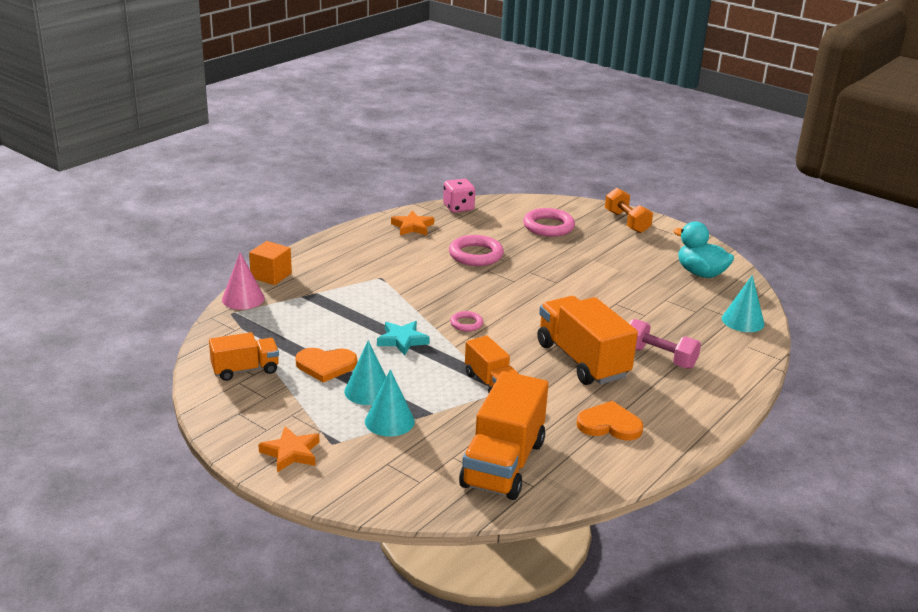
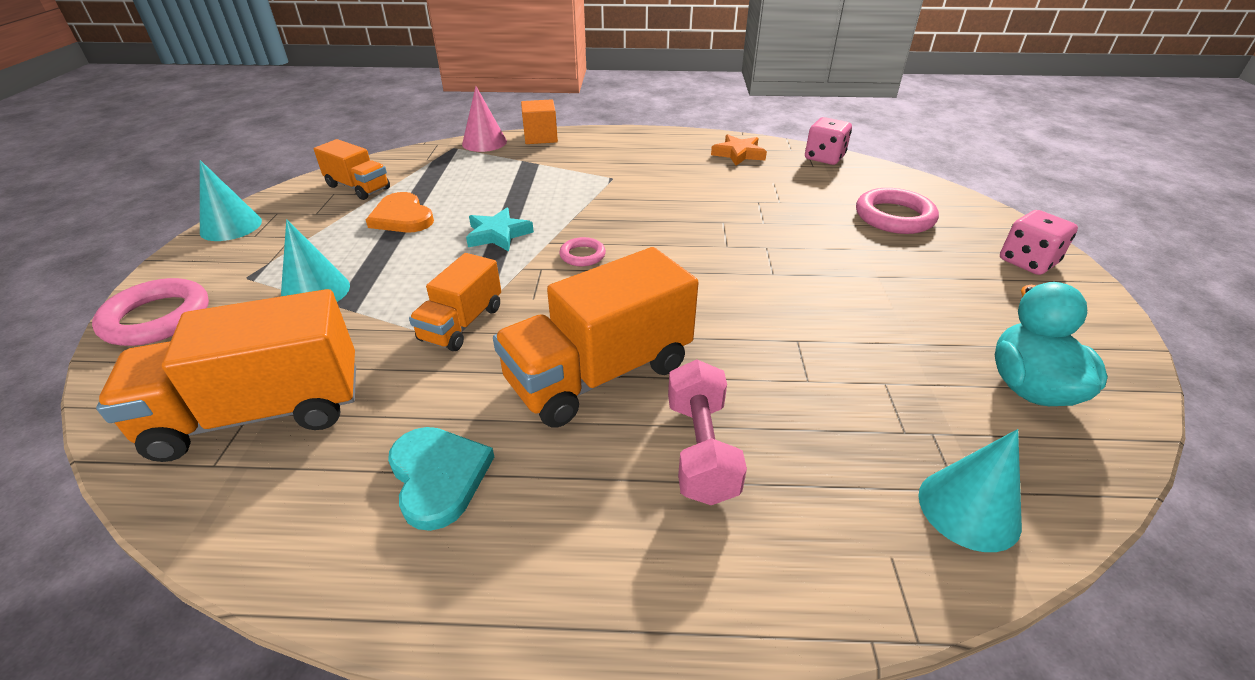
camera: 55 degrees right, 10 degrees up
orange star [258,426,319,472] -> none
turquoise cone [344,340,386,405] -> turquoise cone moved to [200,160,262,241]
pink ring [449,235,504,266] -> pink ring moved to [92,278,209,346]
orange truck [537,296,638,385] -> orange truck turned 150 degrees counterclockwise [493,247,699,428]
orange heart [576,401,643,440] -> turquoise heart [388,427,494,531]
orange dumbbell [605,188,653,233] -> pink dice [1000,210,1078,275]

